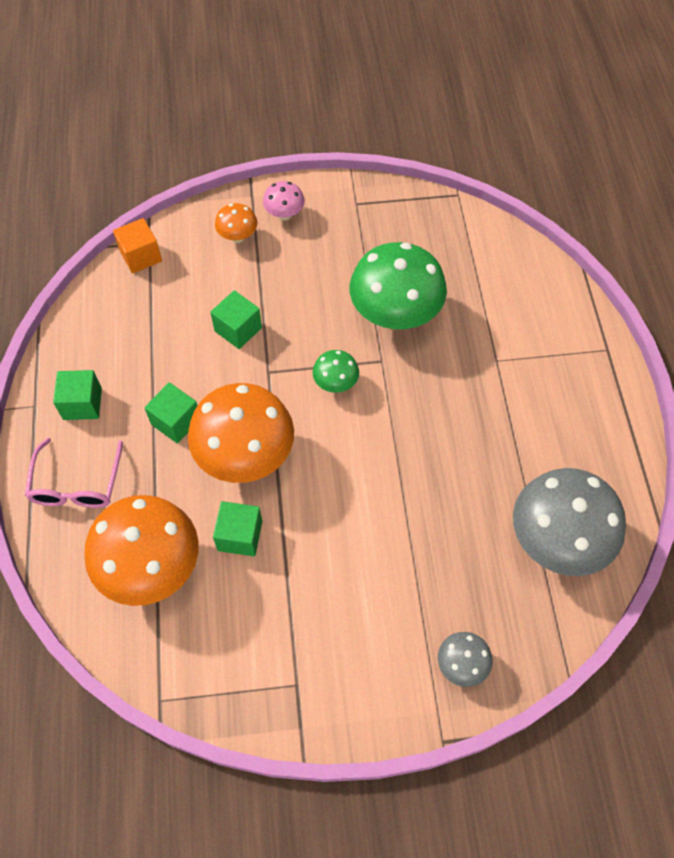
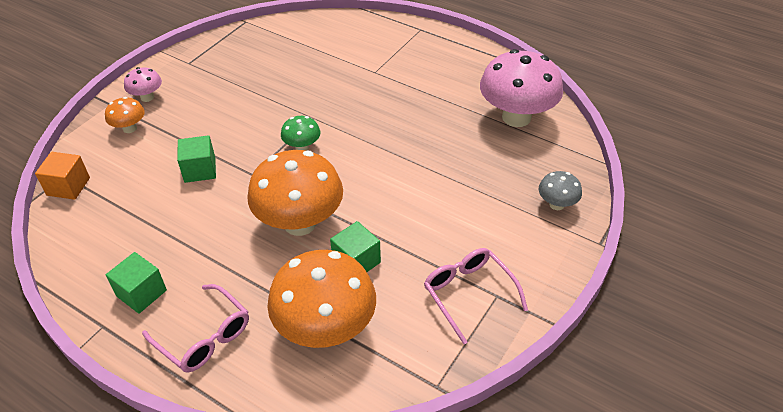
camera: 50 degrees left, 15 degrees down
green cube [144,382,198,444] -> none
green mushroom [349,242,447,329] -> none
grey mushroom [513,468,626,576] -> pink mushroom [480,49,563,127]
none -> pink glasses [424,248,528,344]

